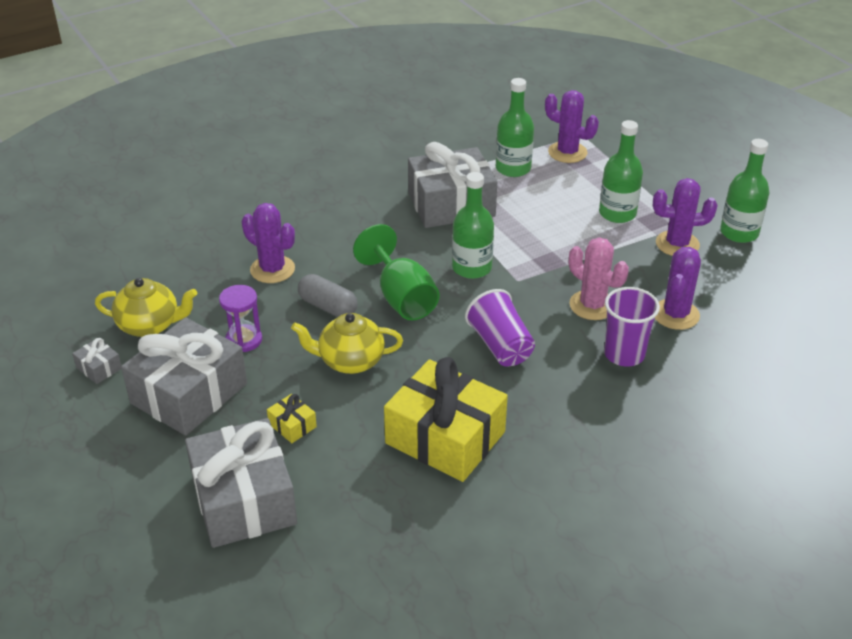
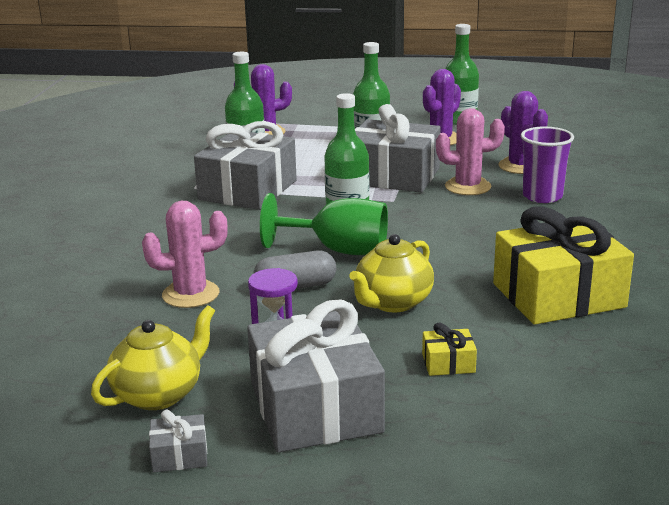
camera: 50 degrees left, 15 degrees down
grey gift [185,418,297,548] -> grey gift moved to [355,104,441,192]
purple cactus [242,203,295,283] -> pink cactus [142,201,228,308]
purple cup [465,289,535,367] -> none

